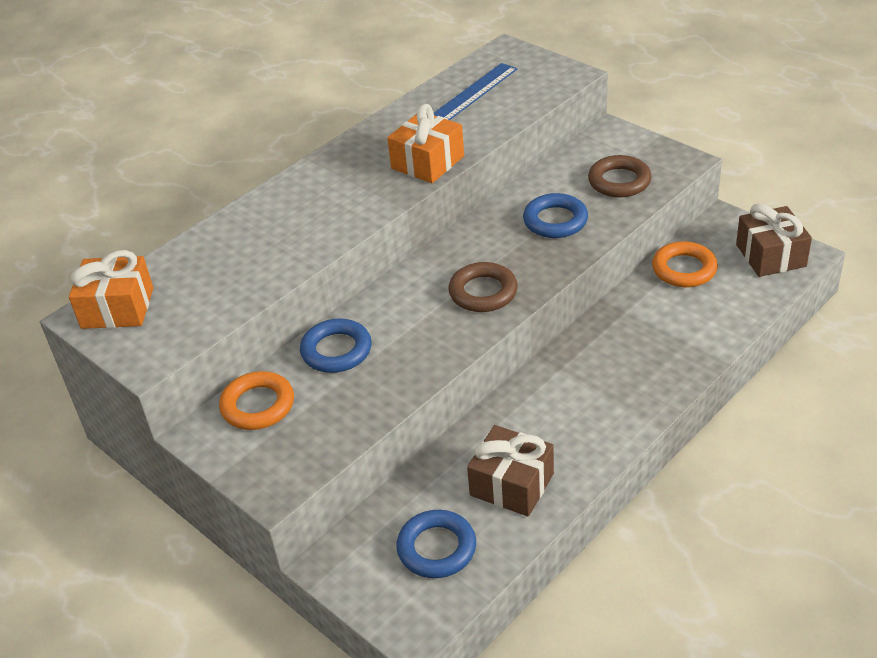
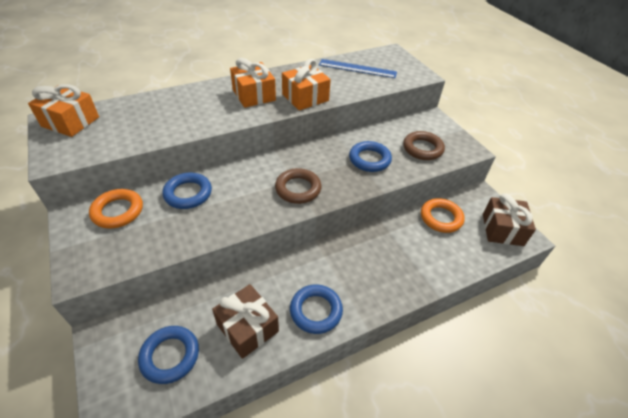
camera: 15 degrees right, 5 degrees up
blue ruler [434,63,517,120] -> blue ruler turned 45 degrees clockwise [319,59,397,78]
none -> orange gift [230,58,276,108]
none -> blue ring [290,284,343,334]

